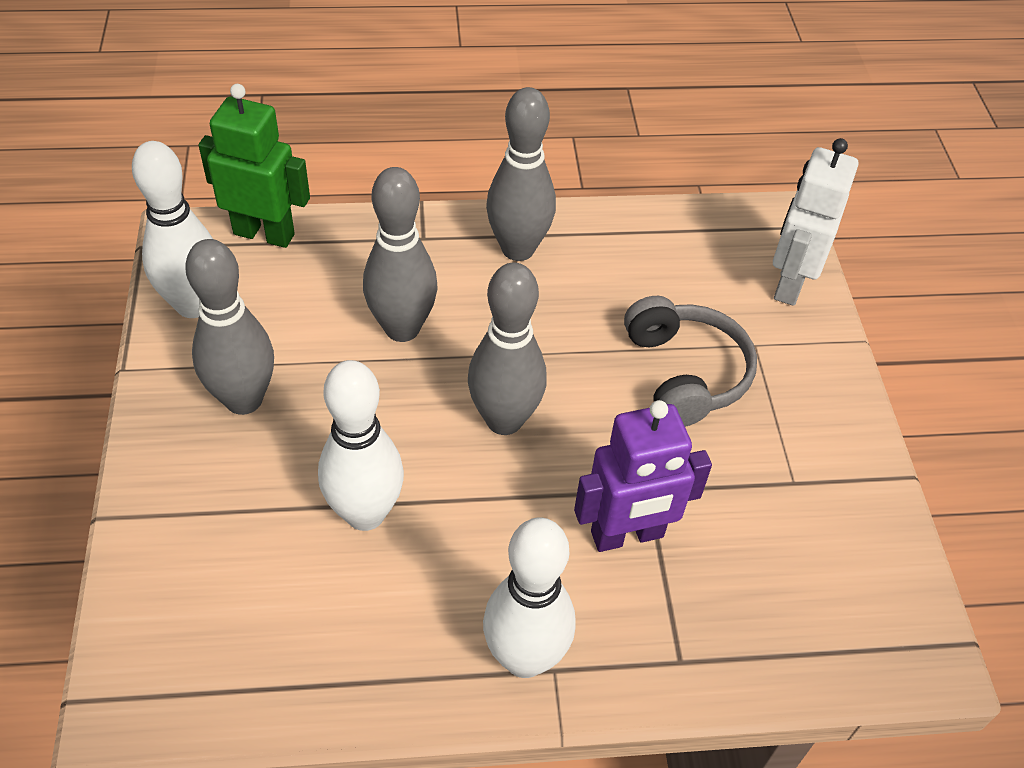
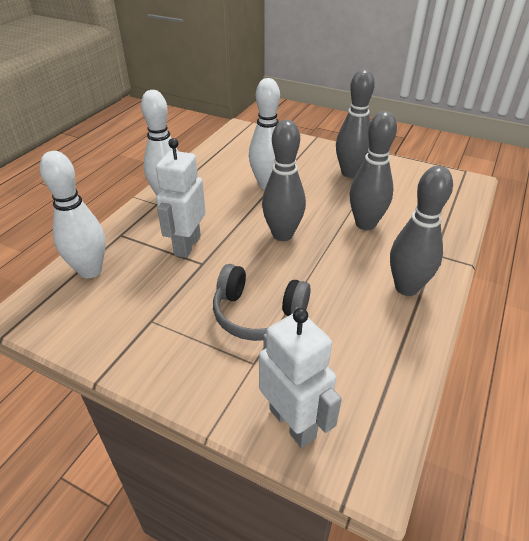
camera: 125 degrees right, 10 degrees down
white bowling pin [132,141,213,318] -> white bowling pin moved to [40,151,106,278]
green robot [198,84,310,248] -> none
purple robot [574,400,712,552] -> white robot [156,138,206,258]

